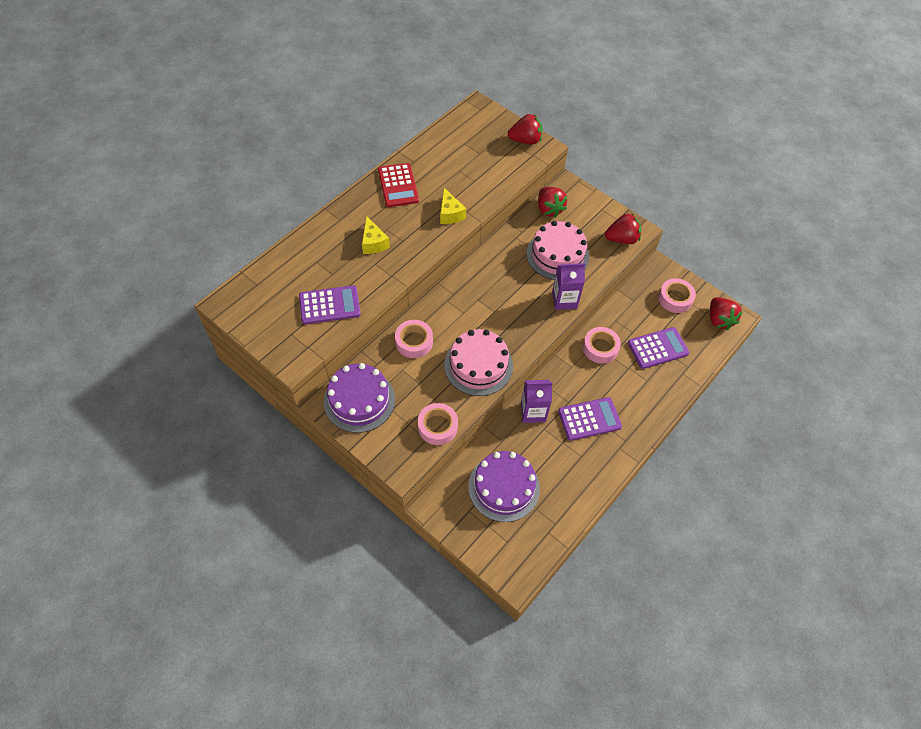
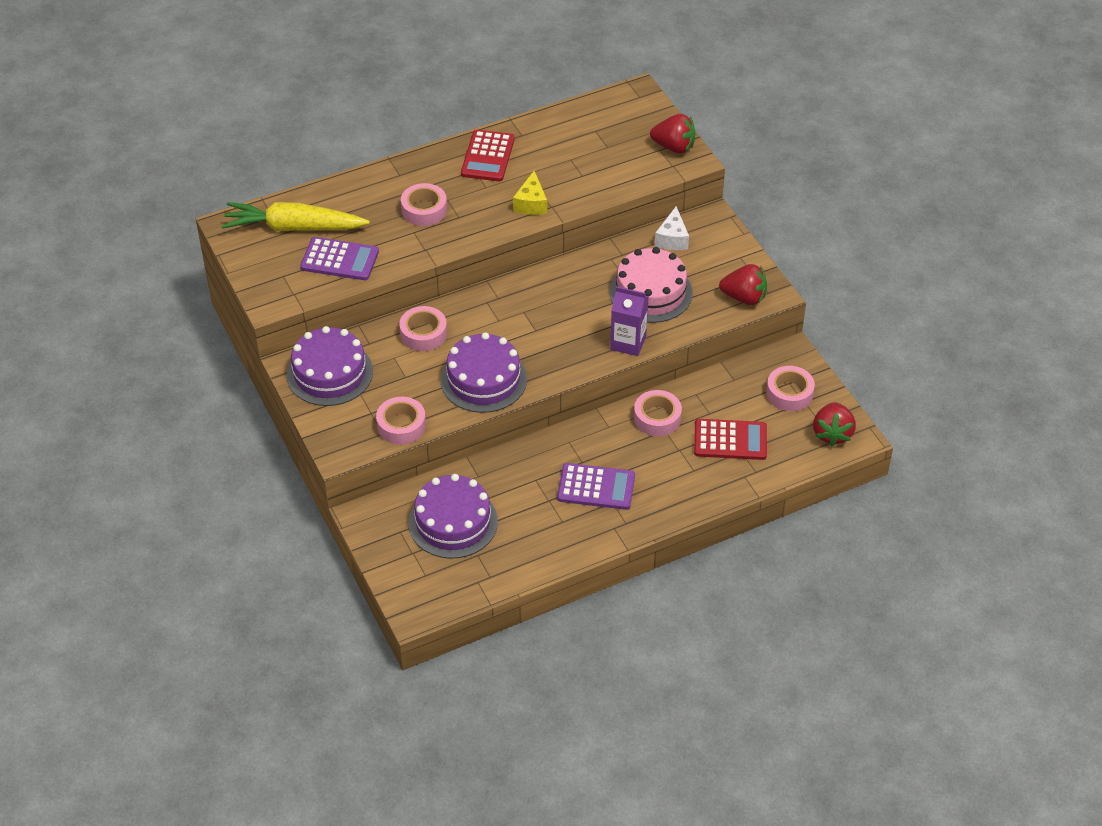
camera: 25 degrees right, 10 degrees down
yellow cheese [362,216,390,254] -> pink tape [401,183,447,226]
pink cake [444,329,513,396] -> purple cake [441,332,527,413]
purple carton [521,380,553,423] -> none
red strawberry [538,187,567,218] -> white cheese [655,206,689,250]
purple calculator [628,327,690,369] -> red calculator [694,419,767,460]
none -> yellow carrot [222,202,370,231]

